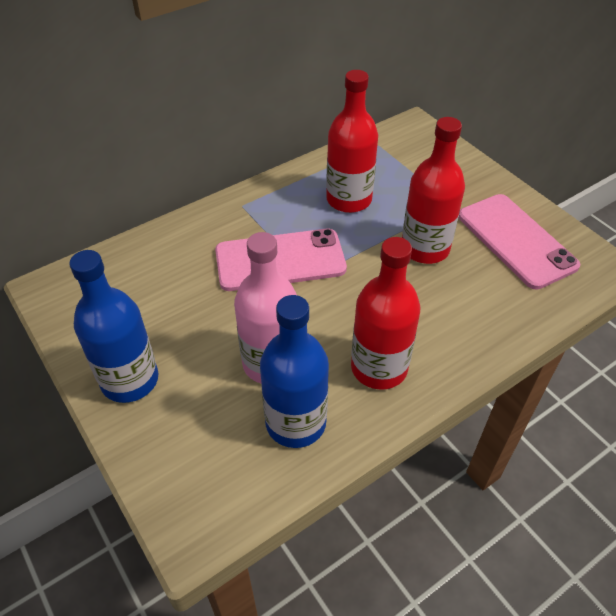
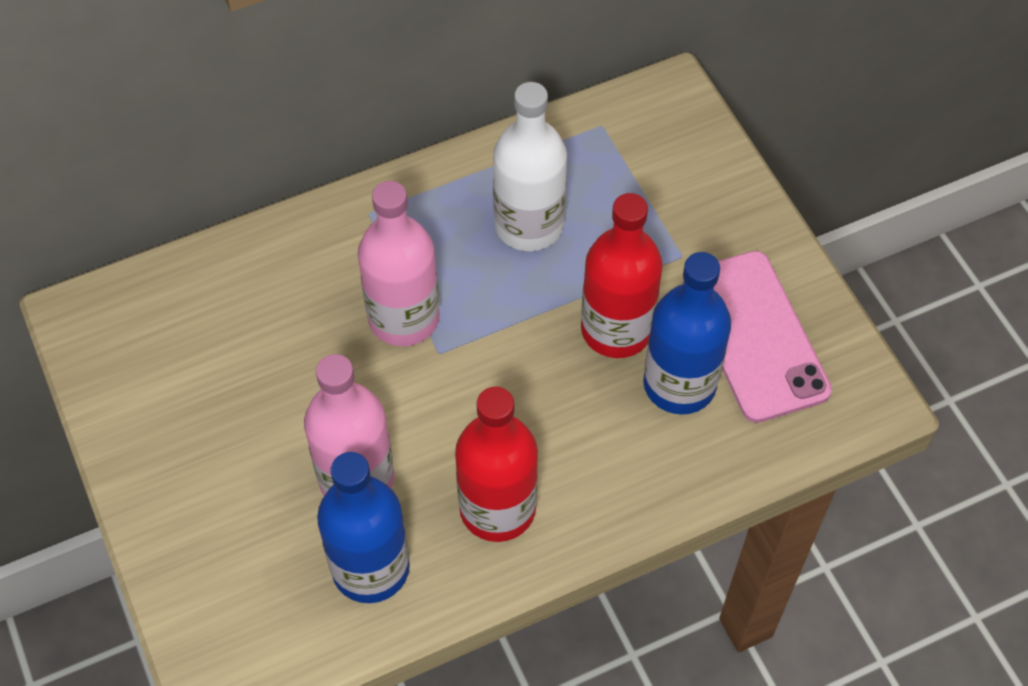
camera: 10 degrees right, 10 degrees up
blue bottle [69,250,158,403] -> blue bottle moved to [643,252,731,415]
pink phone [215,229,347,291] -> pink bottle [358,181,440,346]
red bottle [326,70,378,213] -> white bottle [493,82,567,251]

